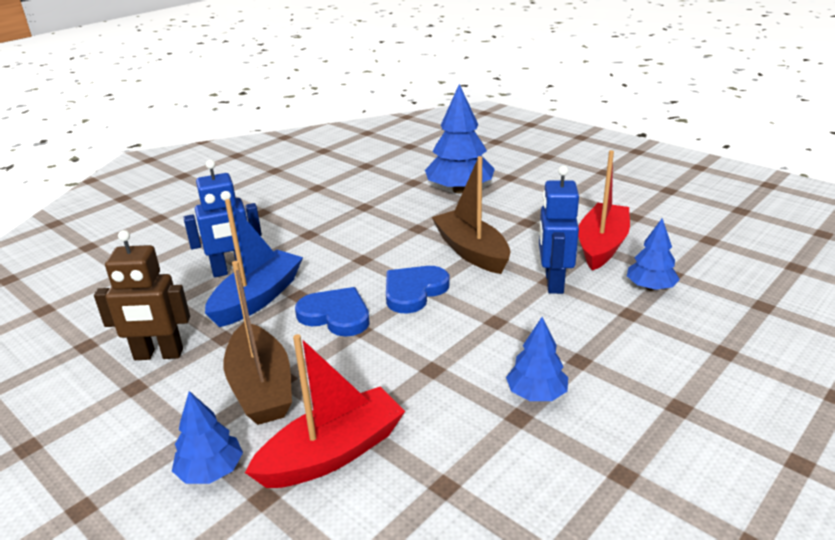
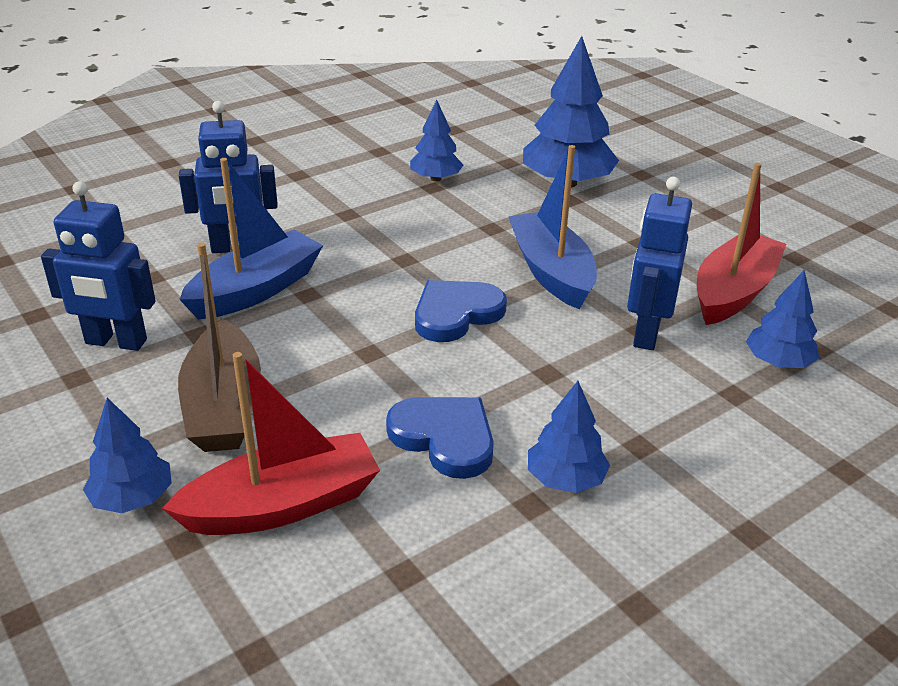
camera: 10 degrees right, 5 degrees up
brown robot [94,230,190,360] -> blue robot [41,181,156,351]
blue heart [295,287,370,337] -> blue heart moved to [386,397,494,479]
brown boat [432,156,511,274] -> blue boat [508,145,597,309]
none -> blue tree [410,100,463,182]

